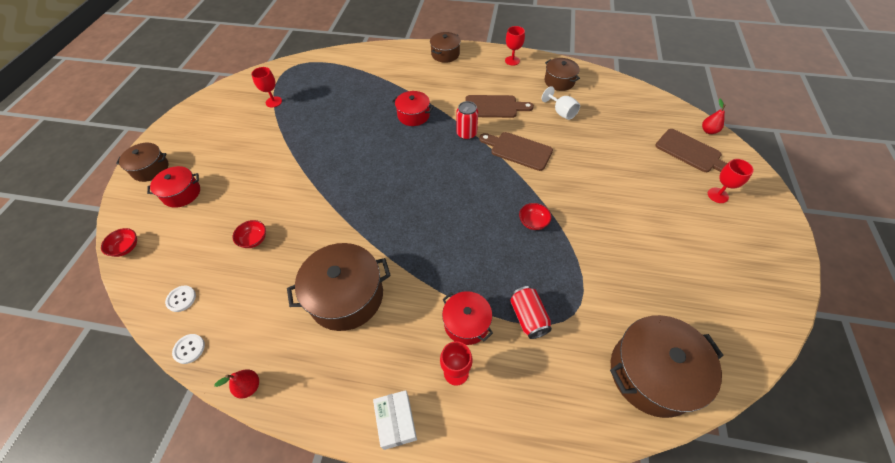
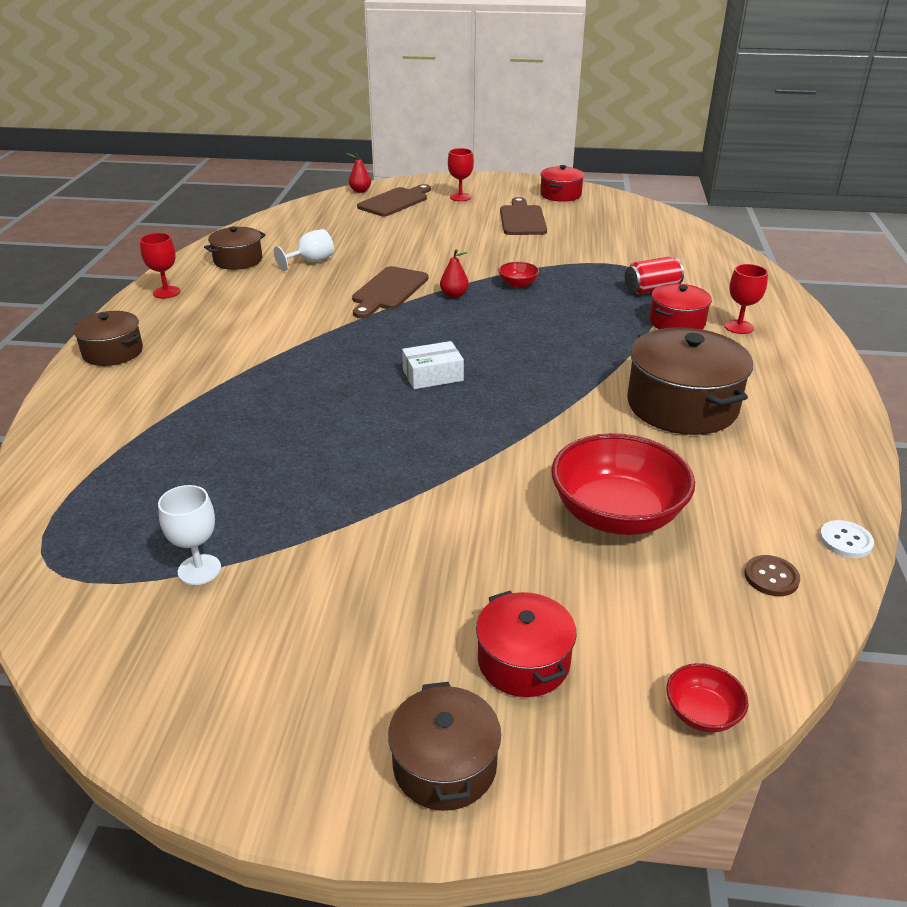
camera: 95 degrees left, 20 degrees down
white button [165,285,196,312] -> brown button [744,555,800,596]
red pear [214,370,259,399] -> red pear moved to [440,249,469,298]
red bowl [233,220,266,248] -> red bowl [552,433,695,535], size x2.25
red goblet [251,67,282,107] -> white goblet [158,485,221,585]
white box [373,390,417,450] -> white box moved to [402,341,464,389]
red pot [392,91,434,126] -> red pot moved to [540,165,584,202]
red can [457,101,478,140] -> none
brown cutting board [465,95,534,118] -> brown cutting board moved to [500,197,547,235]
brown pot [610,315,724,418] -> none

